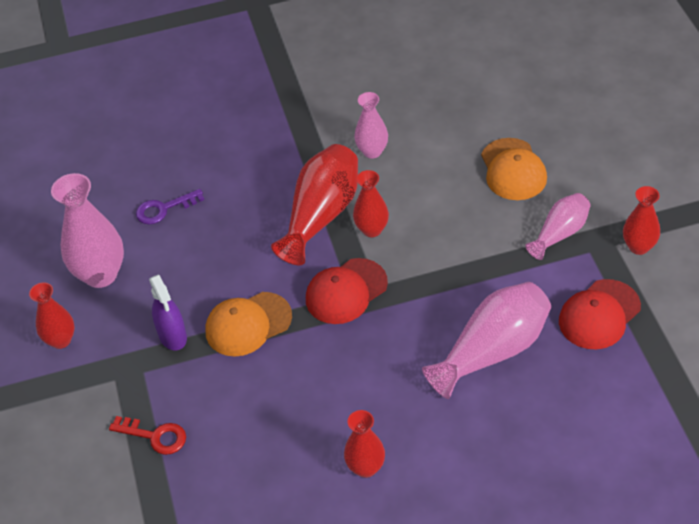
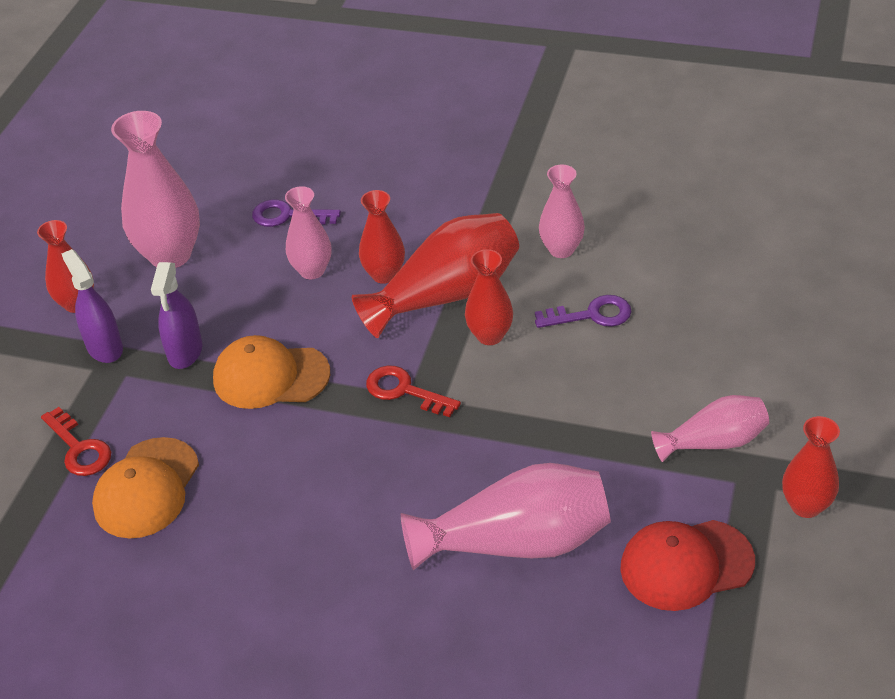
camera: 30 degrees right, 5 degrees down
red cap [306,258,388,324] -> red key [366,365,461,417]
red vase [344,410,385,478] -> red vase moved to [359,190,405,284]
orange cap [481,138,547,200] -> orange cap moved to [92,437,199,539]
none -> purple spray bottle [62,249,123,363]
none -> pink vase [285,186,331,279]
none -> purple key [535,295,632,328]

